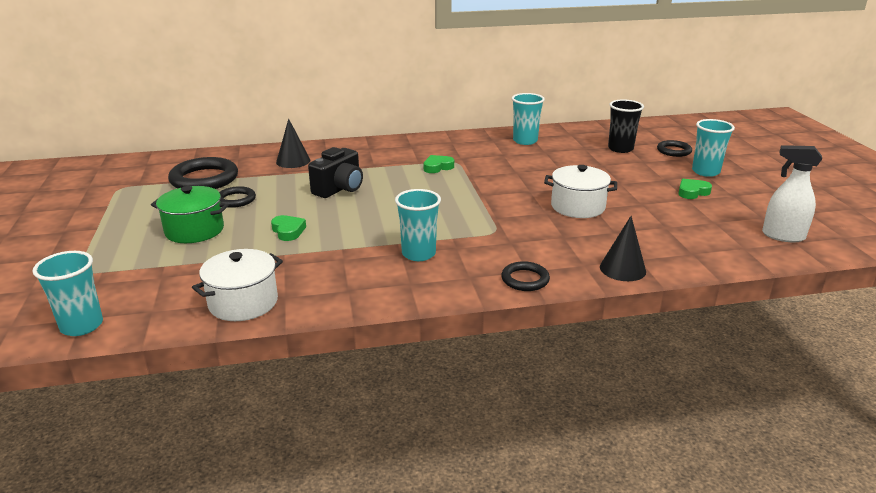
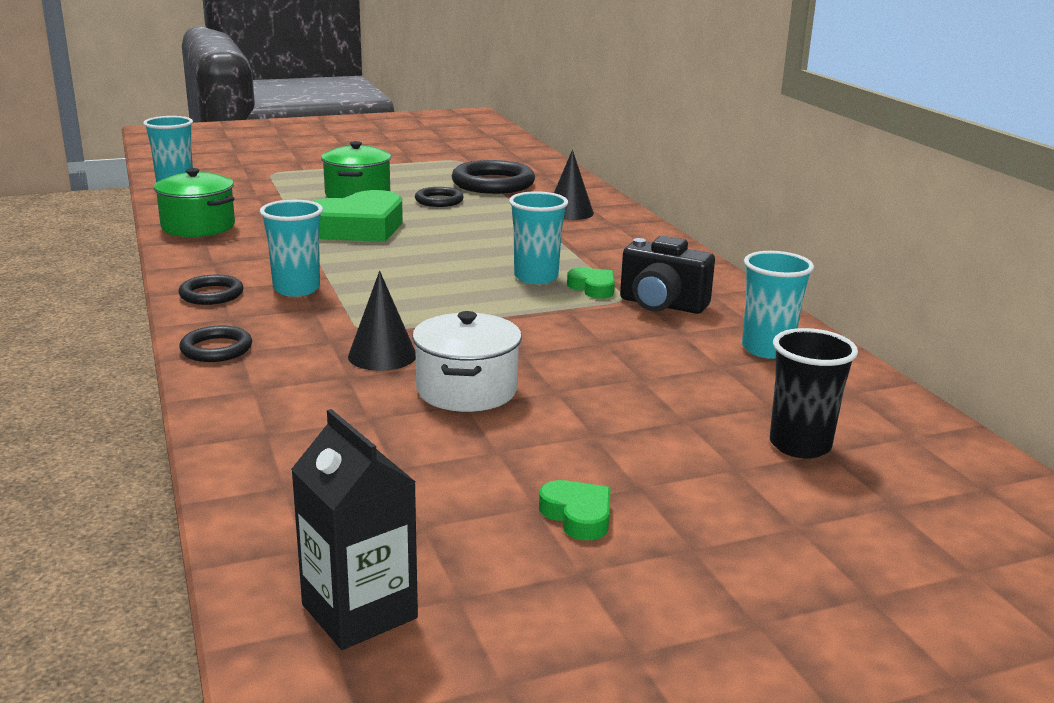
camera: 80 degrees right, 5 degrees down
white pot [192,249,283,321] -> green pot [154,168,235,237]
green heart [271,215,306,241] -> green heart [313,190,403,242], size x2.15
black camera [308,147,363,198] -> black camera moved to [620,236,715,314]
black cone [600,216,646,281] -> black cone moved to [348,271,416,371]
black ring [657,140,692,157] -> black ring moved to [178,275,244,305]
turquoise cup [692,119,735,177] -> turquoise cup moved to [509,191,568,284]
white spray bottle [762,145,822,242] -> black carton [291,409,418,650]

